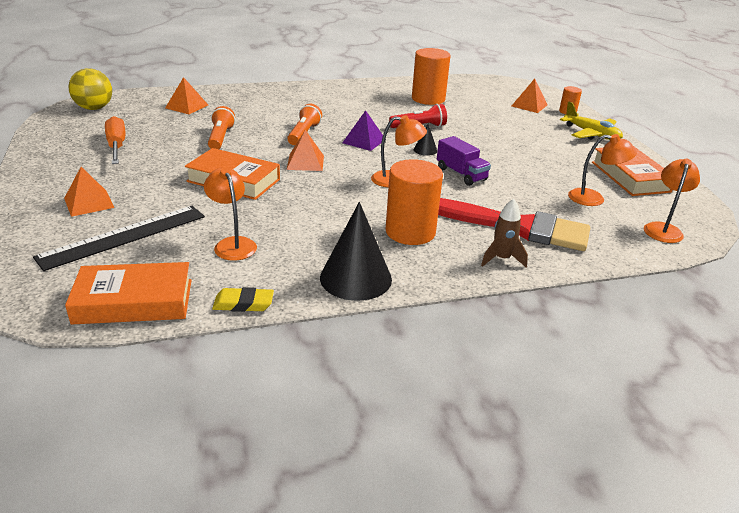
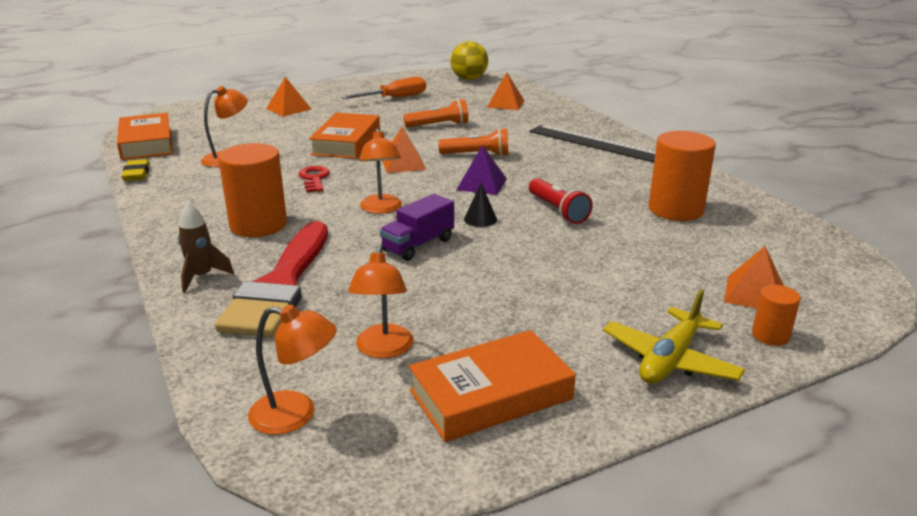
camera: 80 degrees right, 5 degrees down
black ruler [33,206,205,271] -> black ruler moved to [529,125,656,162]
black cone [320,202,392,301] -> none
none -> red key [298,166,330,192]

